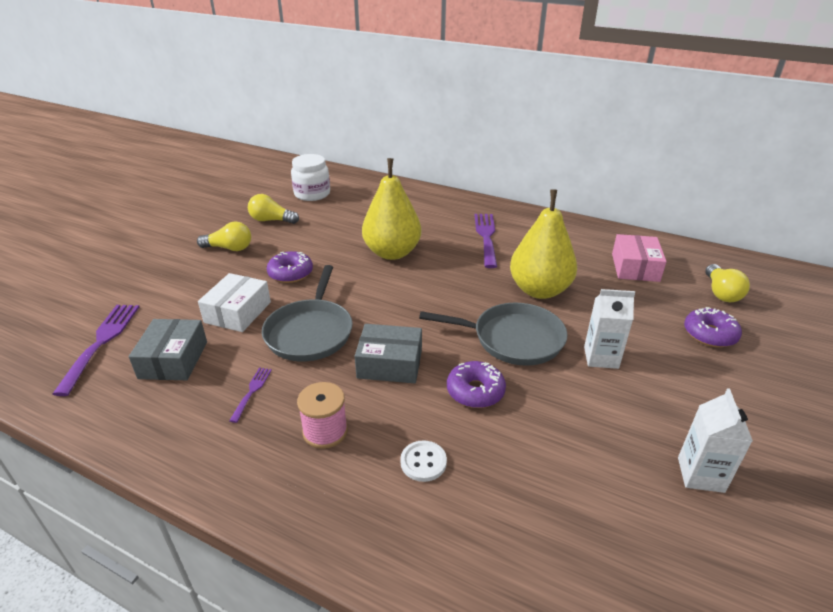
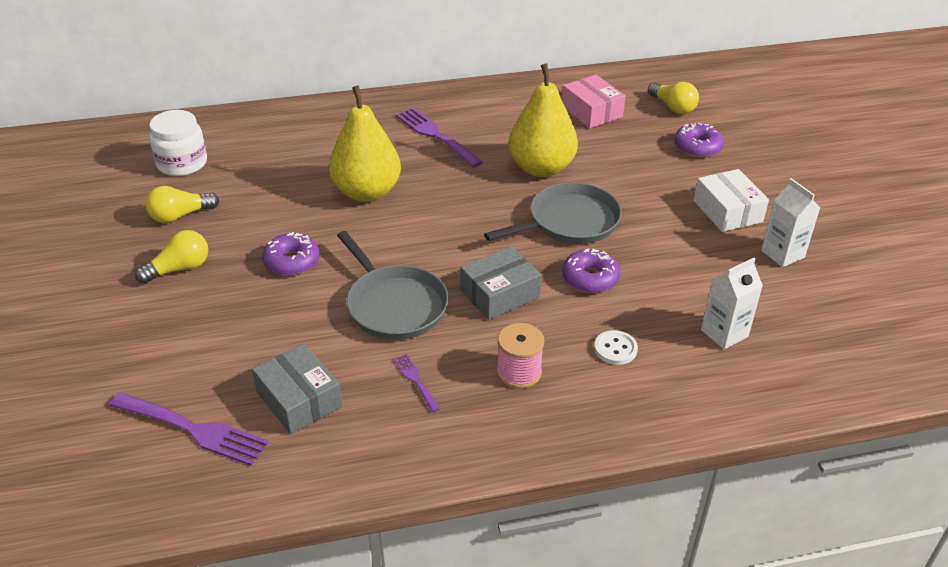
camera: 40 degrees left, 5 degrees up
purple fork [53,305,139,396] -> purple fork turned 150 degrees clockwise [109,392,269,466]
white box [198,273,271,332] -> white box moved to [694,169,769,232]
white carton [584,289,635,369] -> white carton moved to [701,258,763,350]

